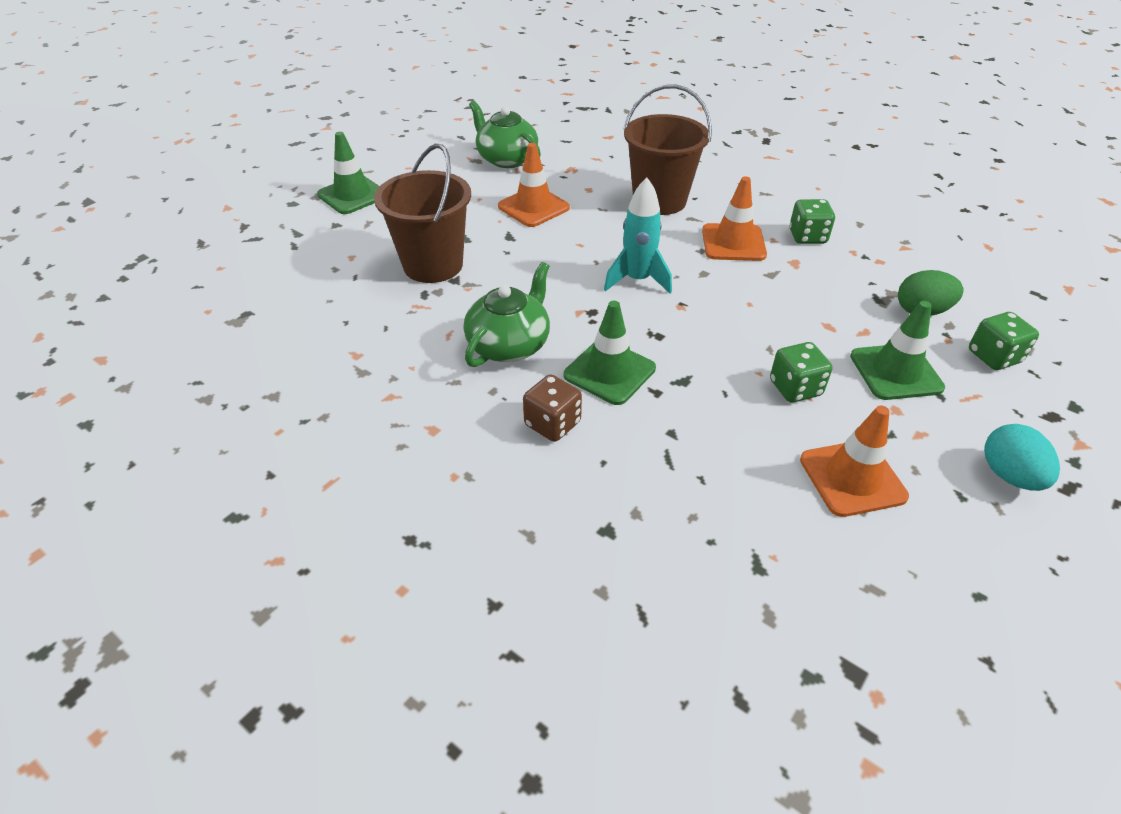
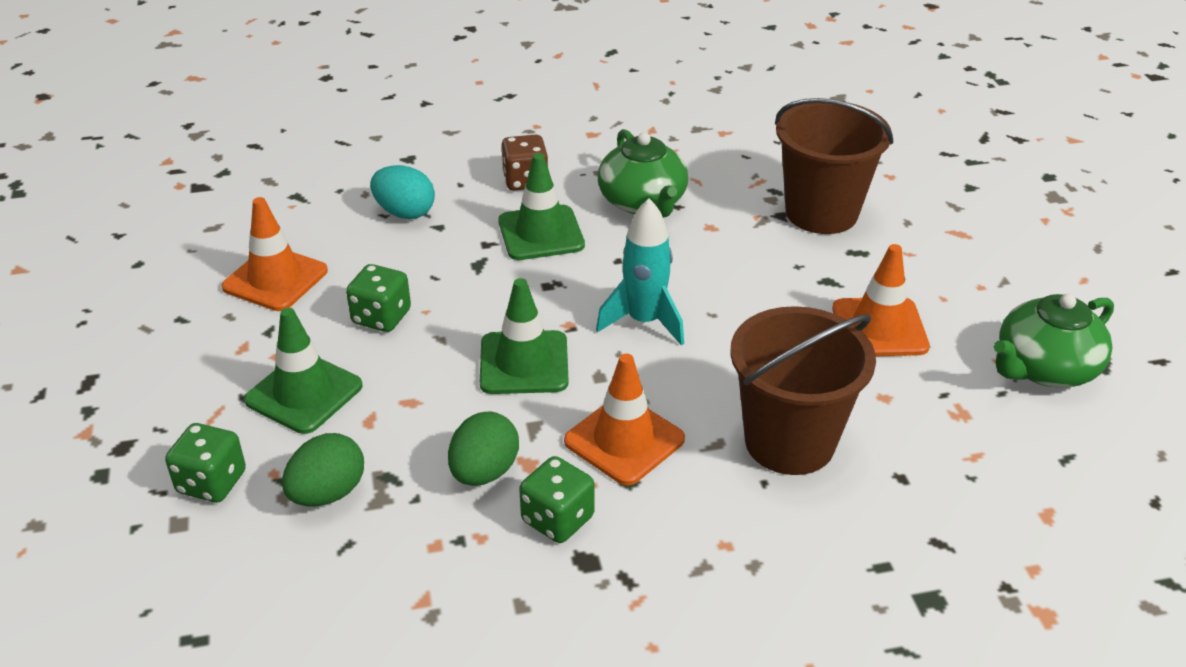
camera: 130 degrees right, 5 degrees down
green traffic cone [317,132,380,214] -> green traffic cone moved to [480,278,569,394]
green teapot [469,101,541,168] -> green teapot turned 150 degrees clockwise [994,294,1114,388]
turquoise egg [984,424,1060,491] -> turquoise egg moved to [370,165,435,219]
none -> green egg [448,411,519,486]

